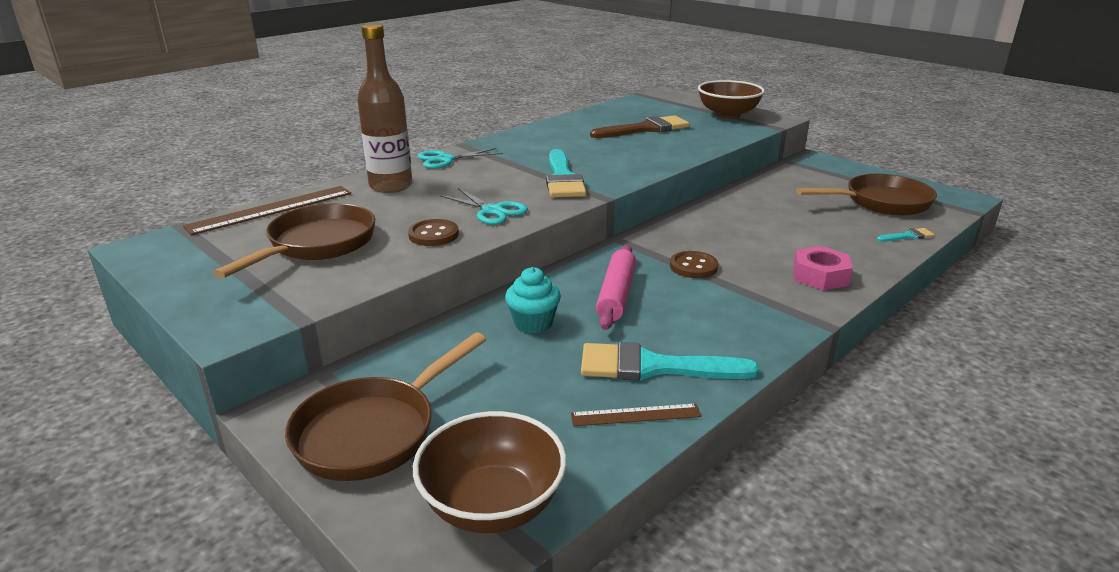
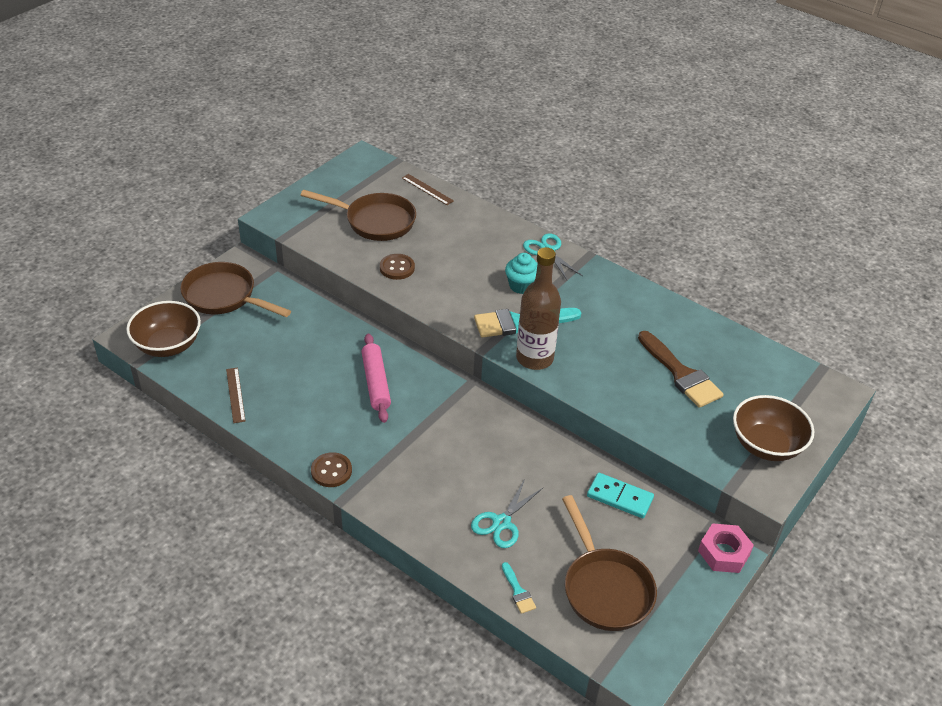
camera: 80 degrees right, 15 degrees up
brown ruler [183,186,351,235] -> brown ruler [402,174,454,205], size x0.57
brown bottle [357,24,413,193] -> brown bottle moved to [516,247,561,370]
turquoise scissors [440,188,528,225] -> turquoise scissors moved to [471,479,543,548]
turquoise cupcake [505,267,561,333] -> turquoise cupcake moved to [505,253,538,294]
turquoise brush [581,342,759,381] -> none
pink rolling pin [596,245,636,330] -> pink rolling pin turned 75 degrees clockwise [361,334,391,423]
brown button [670,251,719,278] -> brown button moved to [311,452,352,487]
pink nut [793,246,853,290] -> pink nut moved to [698,523,754,573]
none -> turquoise domino [587,473,654,518]

